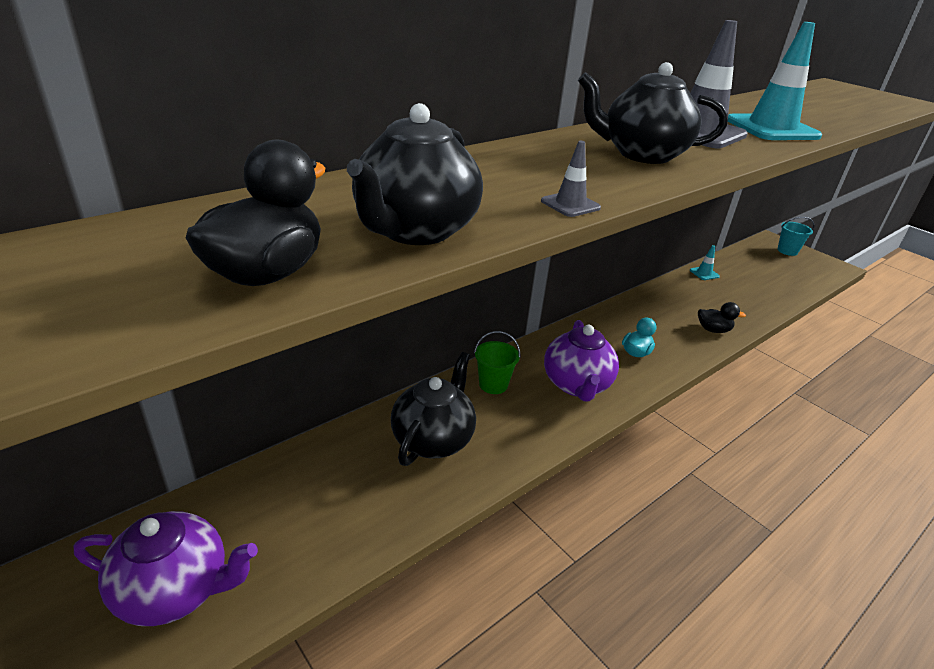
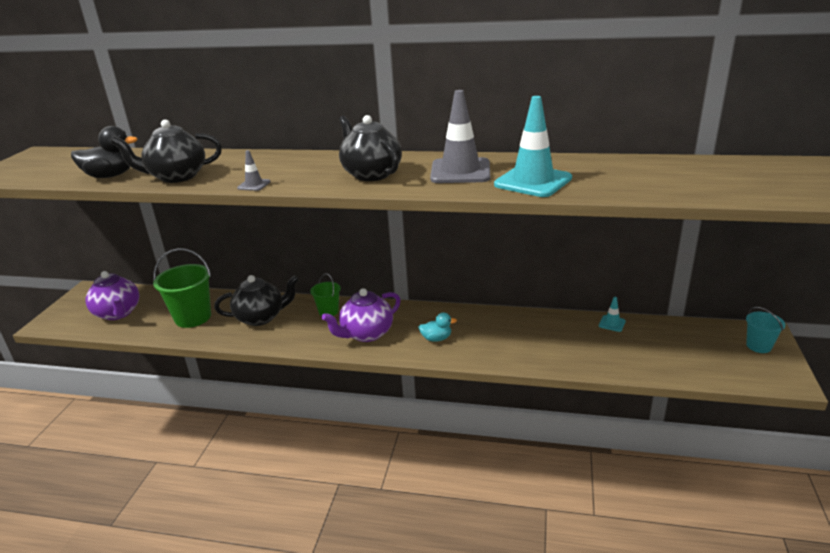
camera: 55 degrees right, 5 degrees down
black duck [698,302,746,333] -> none
none -> green bucket [153,248,211,328]

